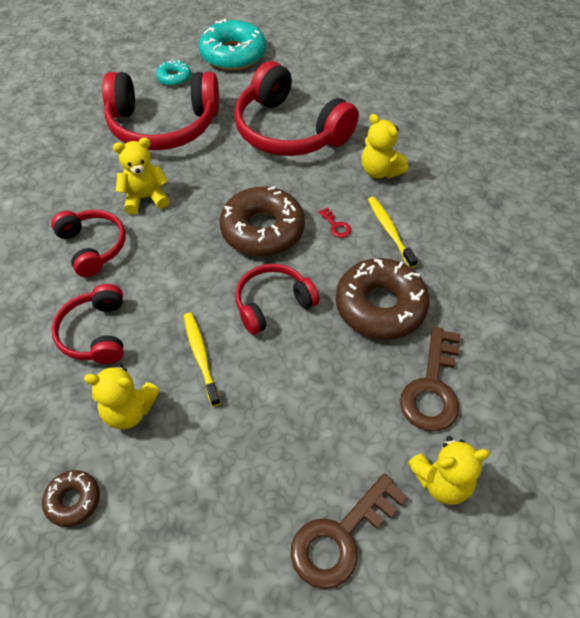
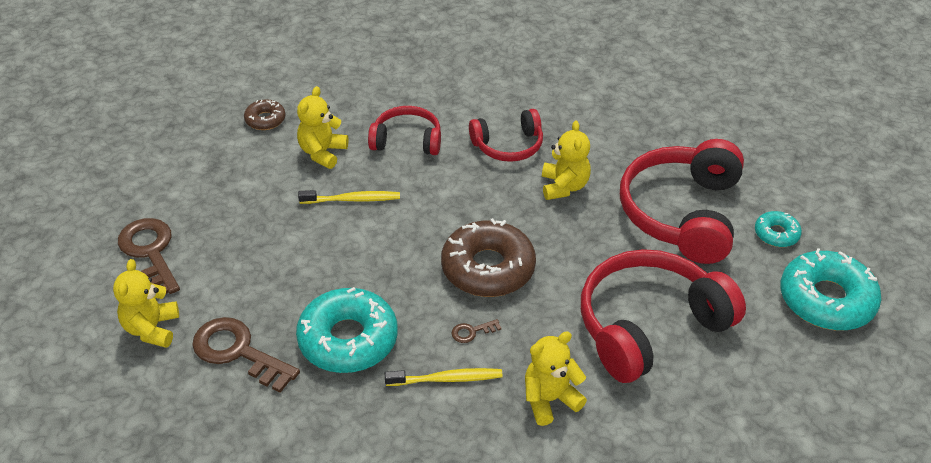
camera: 105 degrees right, 10 degrees down
red headphones [235,264,320,335] -> none
red key [318,208,351,238] -> brown key [451,319,502,343]
brown donut [335,258,430,340] -> turquoise donut [296,287,398,373]

